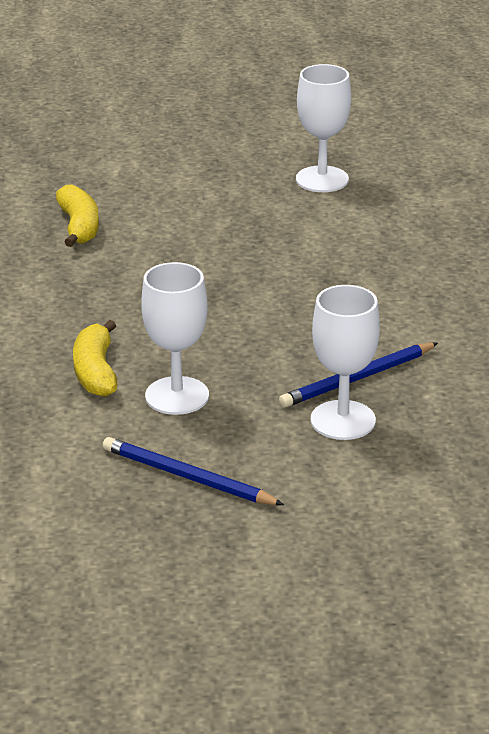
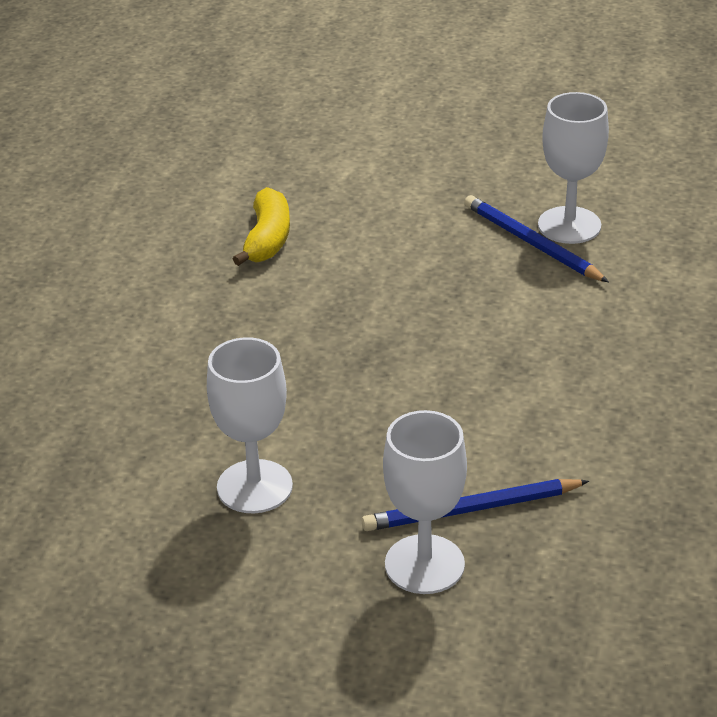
camera: 20 degrees right, 5 degrees up
yellow banana [73,320,117,397] -> none
blue pencil [103,437,284,505] -> blue pencil moved to [464,195,609,282]

